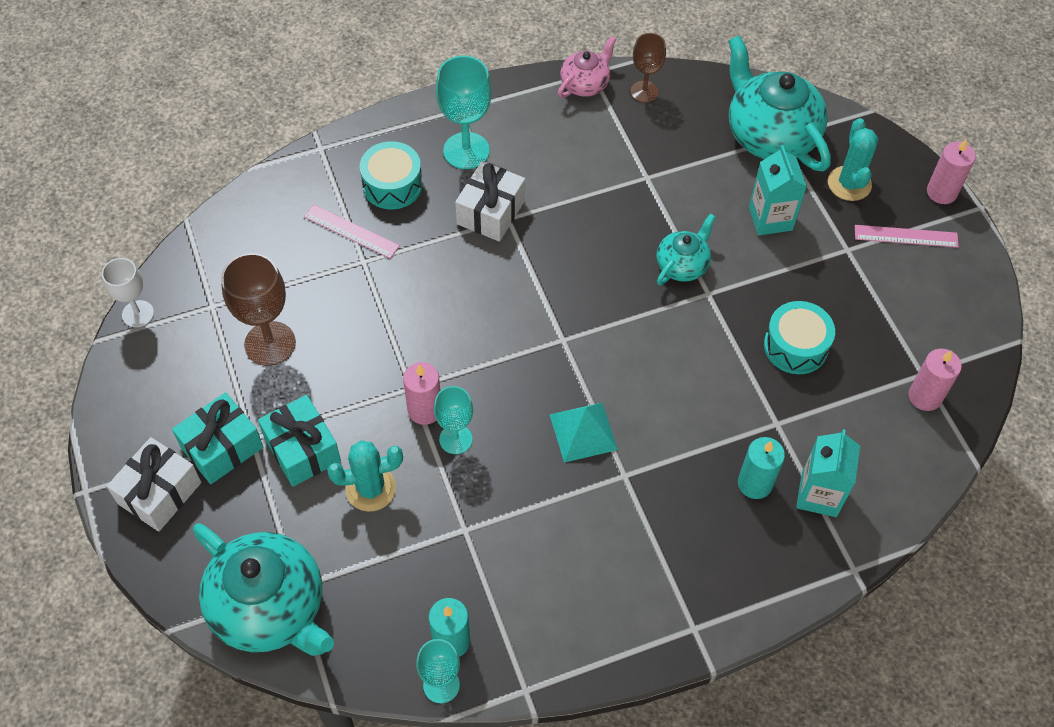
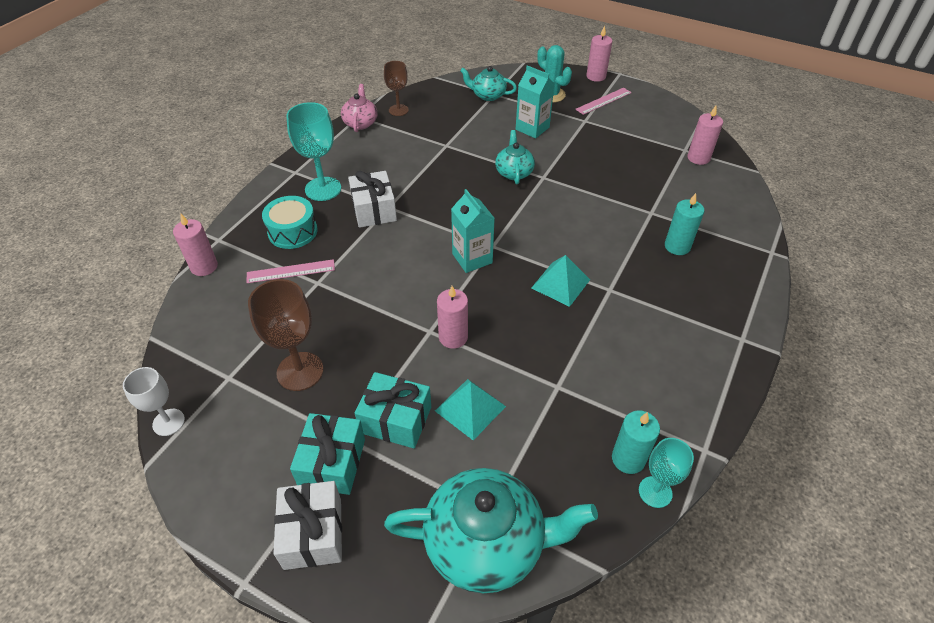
camera: 40 degrees left, 10 degrees down
turquoise cactus [327,440,403,512] -> turquoise pyramid [435,379,506,440]
turquoise goblet [434,386,473,454] -> none
turquoise teapot [728,35,831,171] -> turquoise teapot [460,66,517,101], size x0.53
turquoise drum [764,301,835,374] -> none
turquoise carton [796,429,860,517] -> turquoise carton moved to [451,189,495,273]
none -> pink candle [173,214,218,276]

